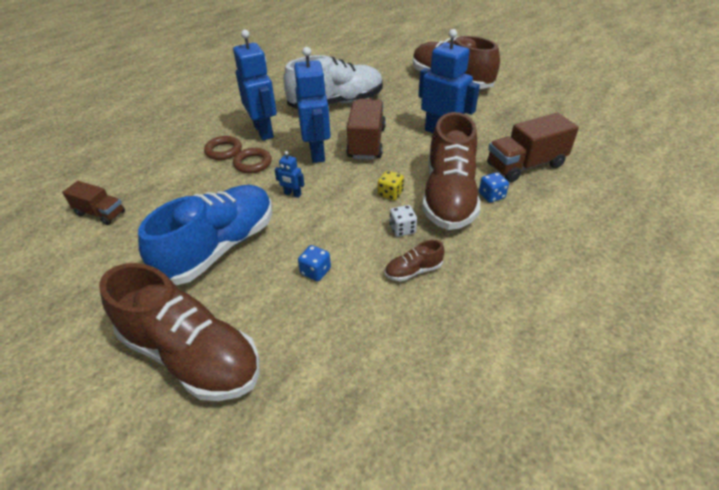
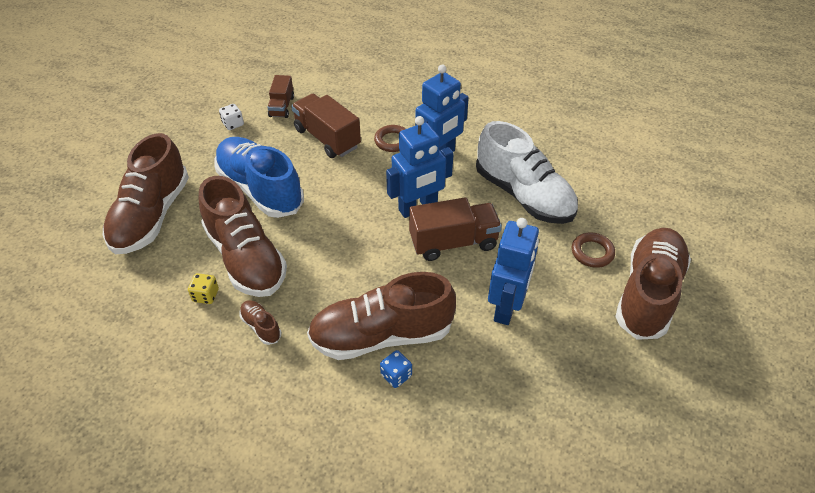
camera: 70 degrees right, 5 degrees up
blue shoe [138,185,272,285] -> blue shoe turned 150 degrees counterclockwise [215,137,304,218]
brown ring [233,148,272,173] -> brown ring moved to [572,233,615,268]
blue robot [274,151,304,198] -> none
blue dice [298,245,331,281] -> brown shoe [199,176,287,297]
yellow dice [378,171,404,201] -> yellow dice moved to [188,273,219,304]
white dice [389,205,417,237] -> white dice moved to [219,104,244,130]
brown truck [487,113,579,182] -> brown truck moved to [291,94,361,158]

